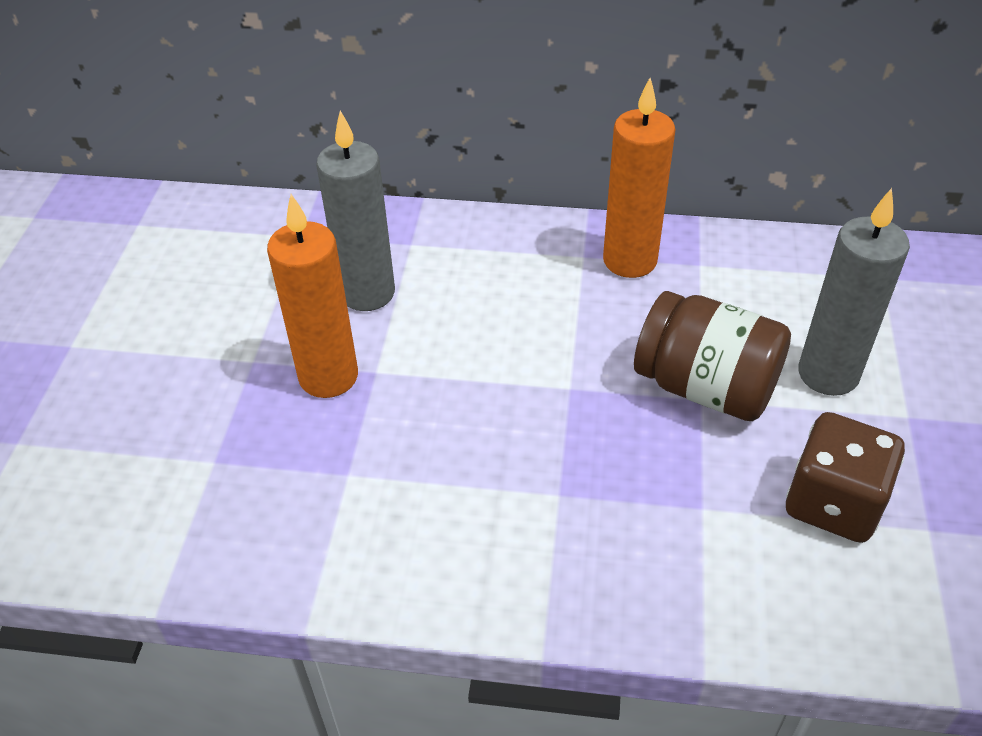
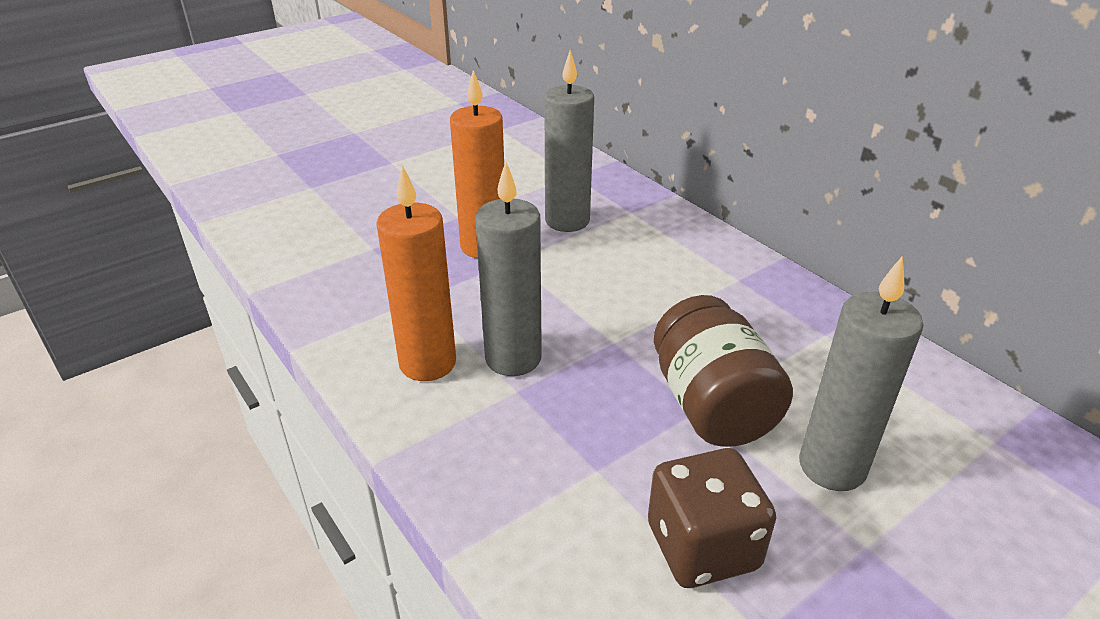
camera: 45 degrees right, 10 degrees down
orange candle [603,78,676,278] -> orange candle moved to [376,165,456,381]
none -> grey candle [475,162,542,376]

